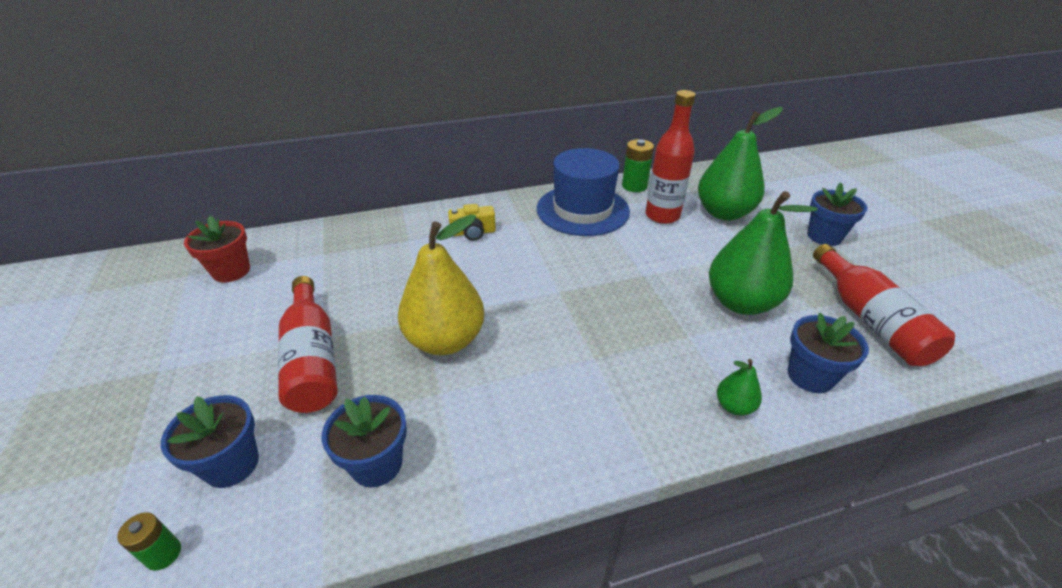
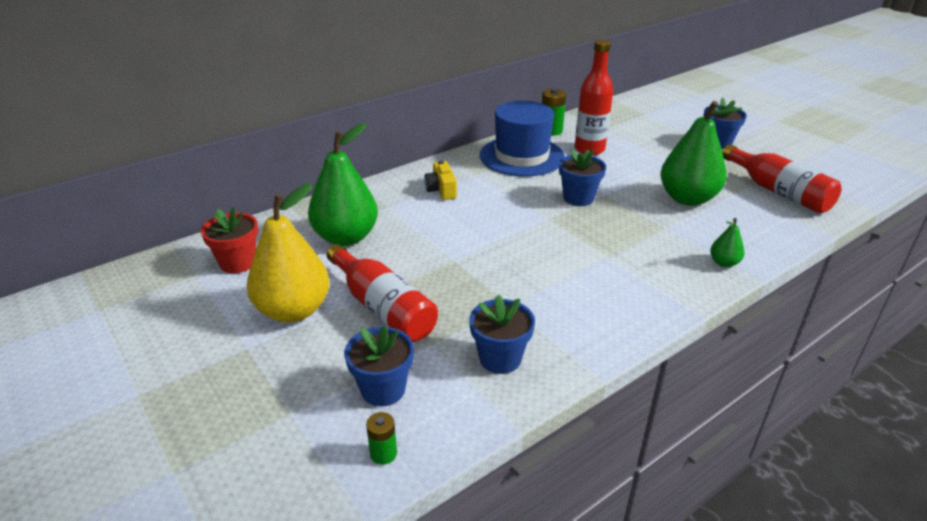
camera: 20 degrees left, 5 degrees down
yellow pear [398,214,485,355] -> yellow pear moved to [247,183,329,322]
yellow camera [448,204,496,241] -> yellow camera turned 105 degrees clockwise [425,160,457,200]
green pear [698,107,783,220] -> green pear moved to [308,123,378,246]
blue flower pot [788,313,869,393] -> blue flower pot moved to [559,149,606,206]

